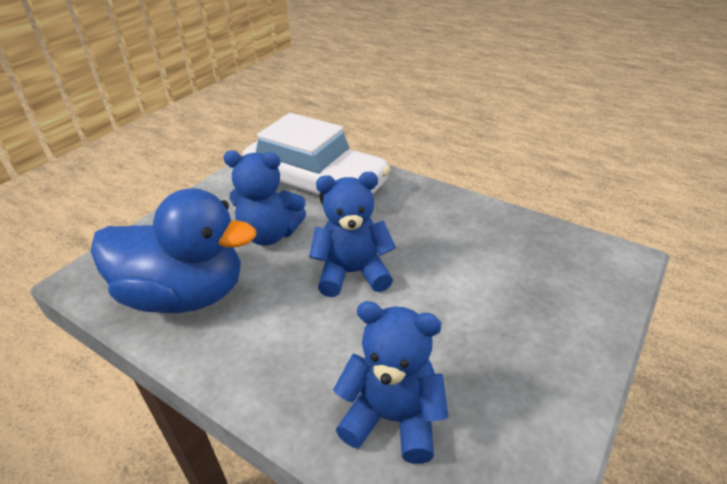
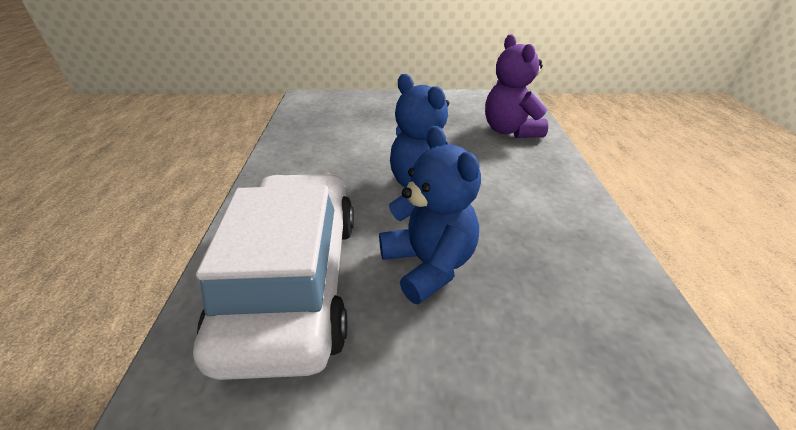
camera: 125 degrees left, 0 degrees up
blue duck [91,188,256,313] -> none
blue teddy bear [333,301,448,464] -> purple teddy bear [485,34,548,138]

